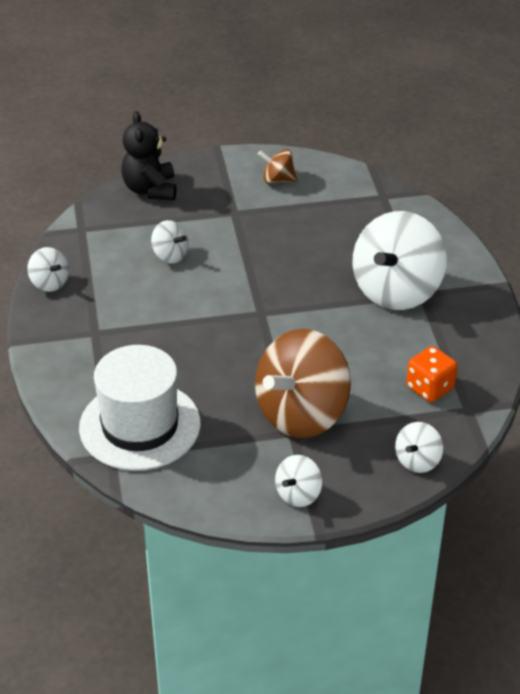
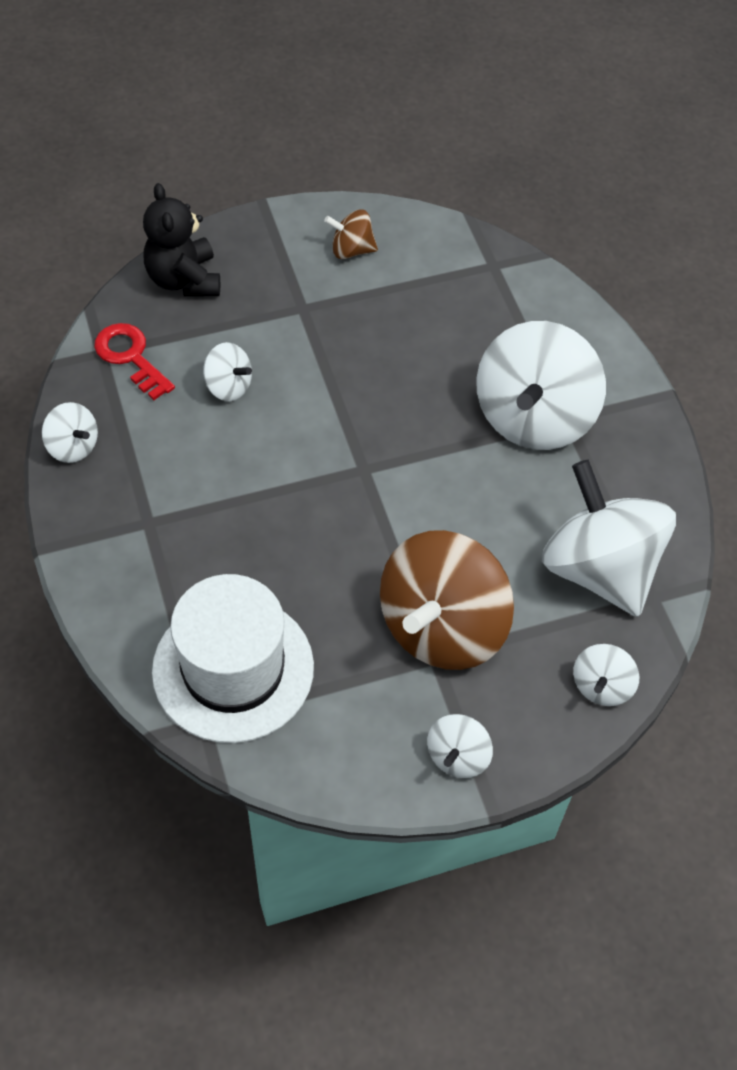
camera: 10 degrees left, 15 degrees up
orange dice [406,346,458,402] -> white spinning top [542,460,676,617]
none -> red key [94,323,175,400]

